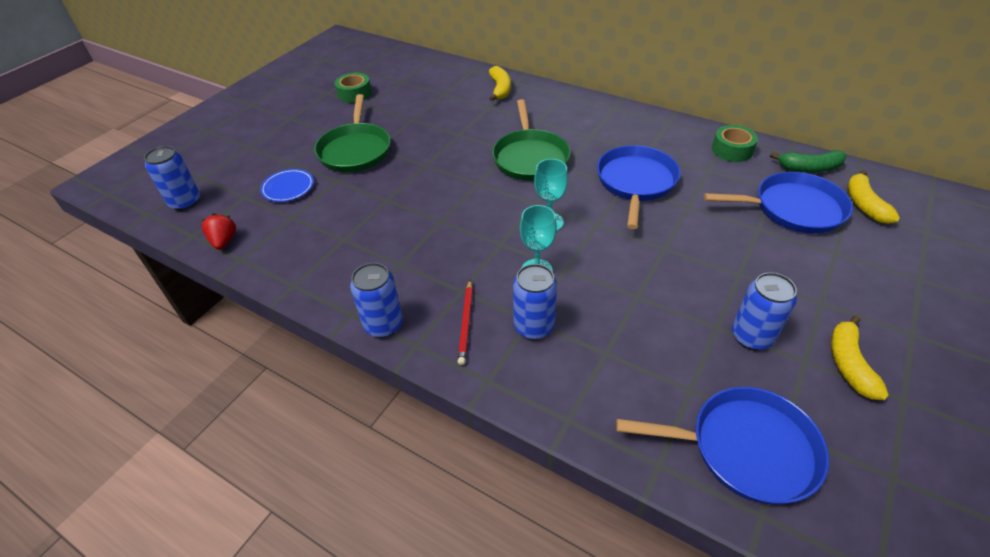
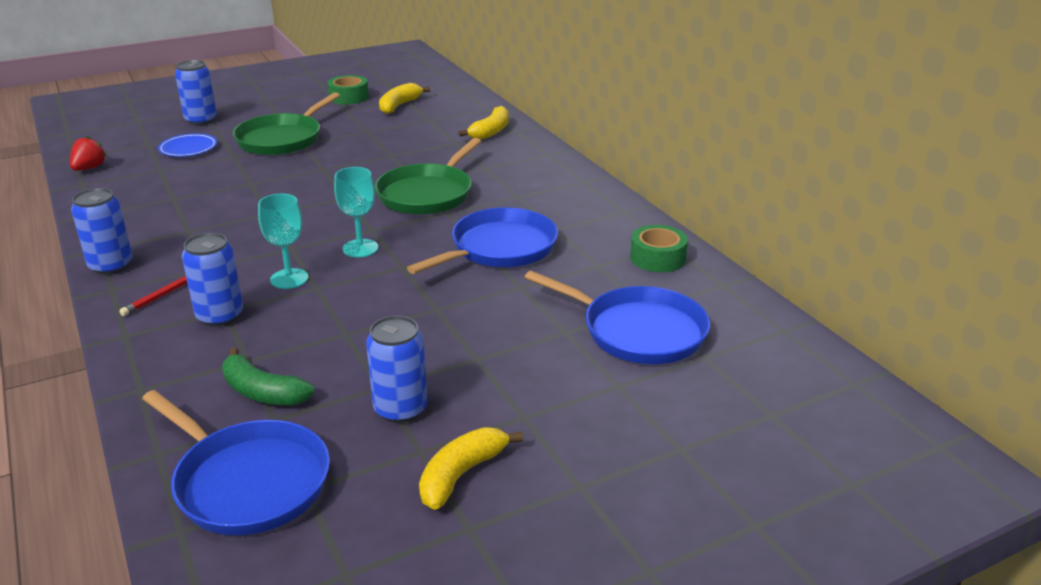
camera: 30 degrees right, 15 degrees down
blue can [144,146,200,210] -> blue can moved to [175,60,217,125]
green banana [770,150,847,173] -> green banana moved to [222,347,314,405]
yellow banana [847,170,900,224] -> yellow banana moved to [379,83,430,114]

